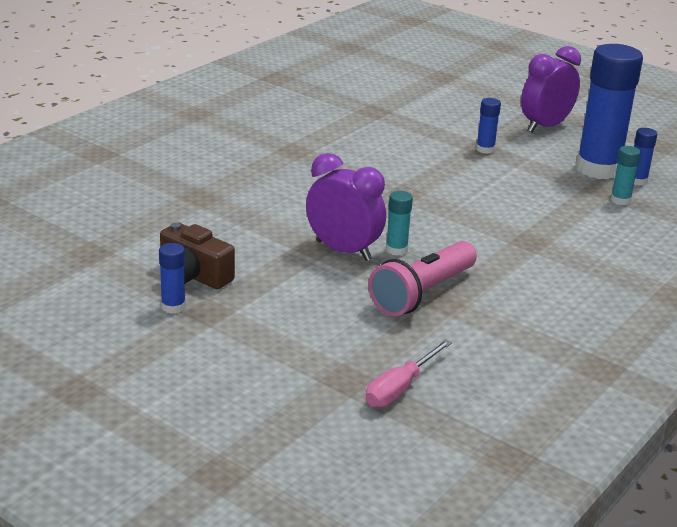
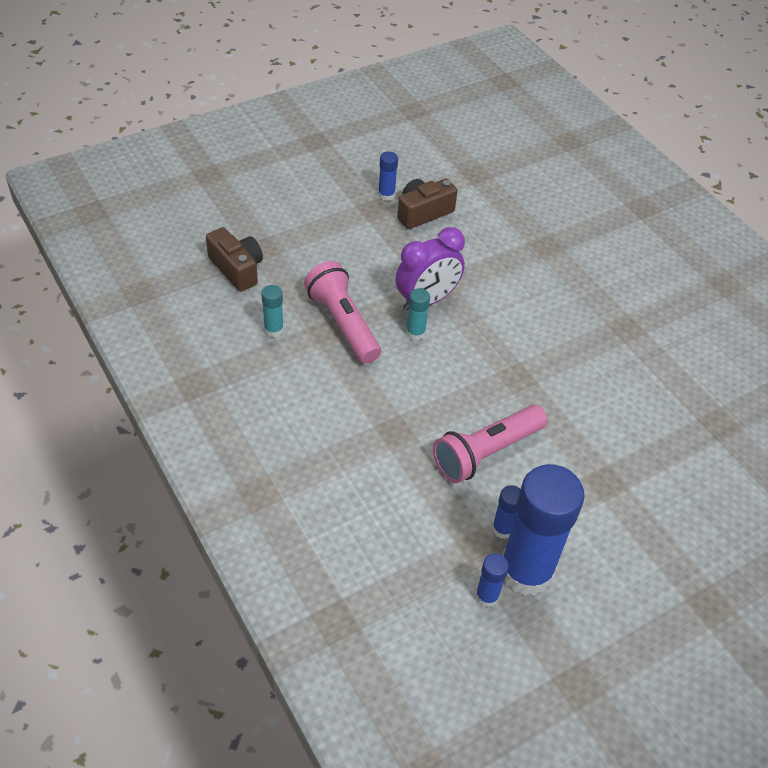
camera: 110 degrees right, 20 degrees up
pink screwdriver [365,339,452,407] -> brown camera [206,227,263,292]
blue glue stick [476,98,501,154] -> blue glue stick moved to [492,485,521,539]
purple clock [521,46,581,132] -> none
turquoise glue stick [611,146,641,205] -> turquoise glue stick moved to [261,285,284,337]
none -> pink flashlight [433,405,547,483]

